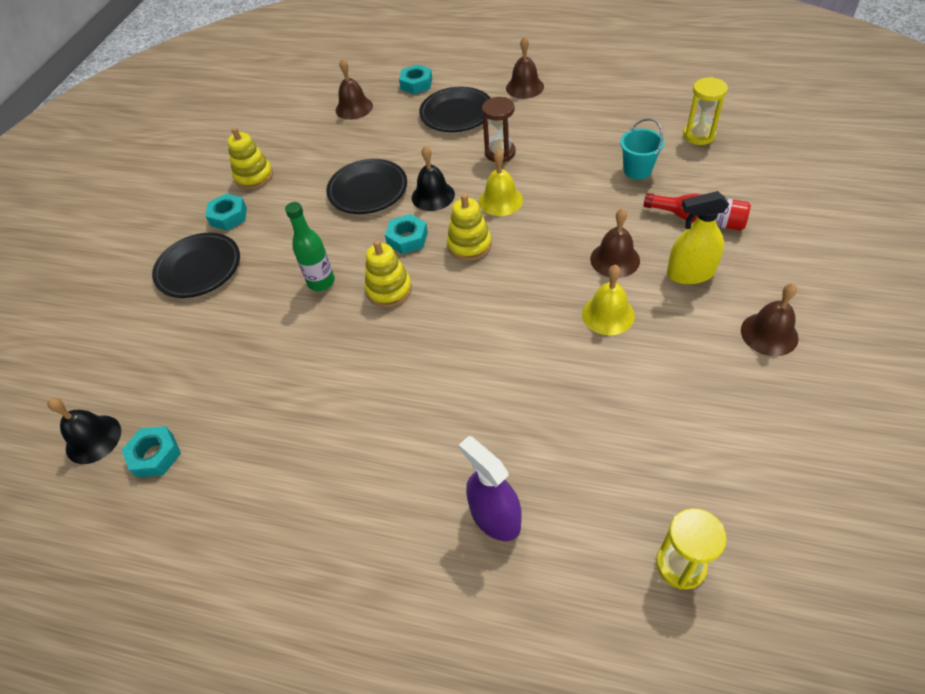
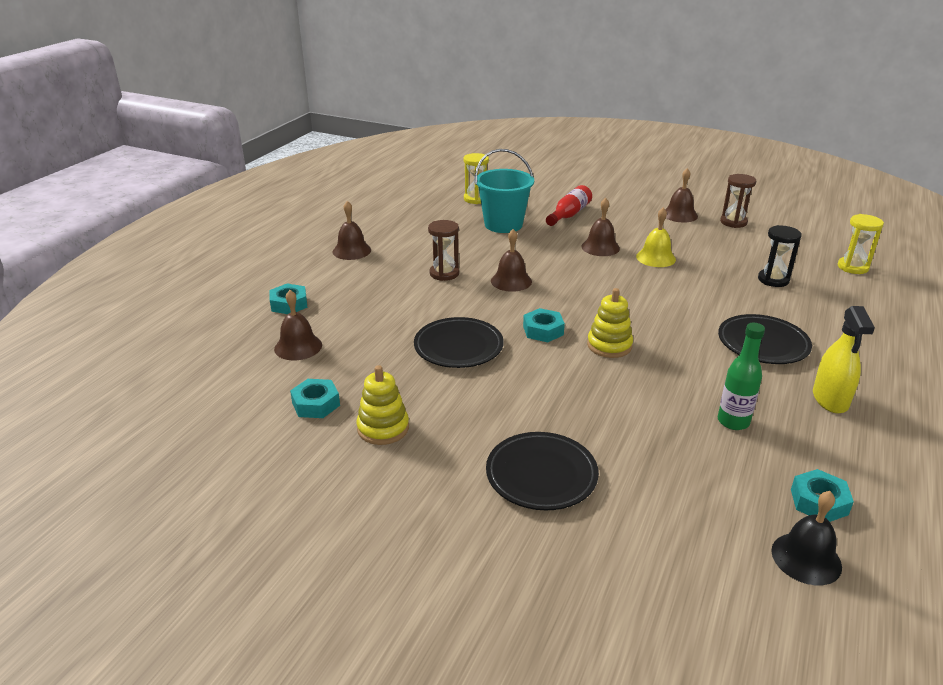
camera: 85 degrees left, 20 degrees down
turquoise nut [205,194,247,230] -> turquoise nut moved to [290,379,340,418]
green bottle [285,202,335,291] -> green bottle moved to [718,323,765,430]
black bell [412,145,455,211] -> none
black plate [419,87,490,132] -> black plate moved to [718,314,812,364]
yellow stacking toy [447,194,492,261] -> none
purple spray bottle [459,436,522,541] -> none
yellow bell [479,149,523,216] -> brown bell [491,229,532,292]
turquoise bucket [620,118,664,180] -> turquoise bucket [475,149,534,233], size x1.69
yellow spray bottle [667,191,729,284] -> yellow spray bottle moved to [813,306,875,414]
none -> brown hourglass [720,174,756,228]
none -> black hourglass [758,225,802,287]

